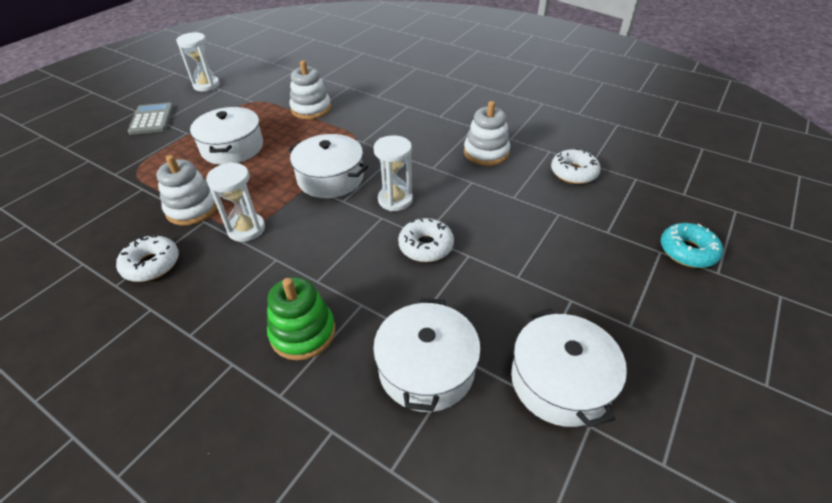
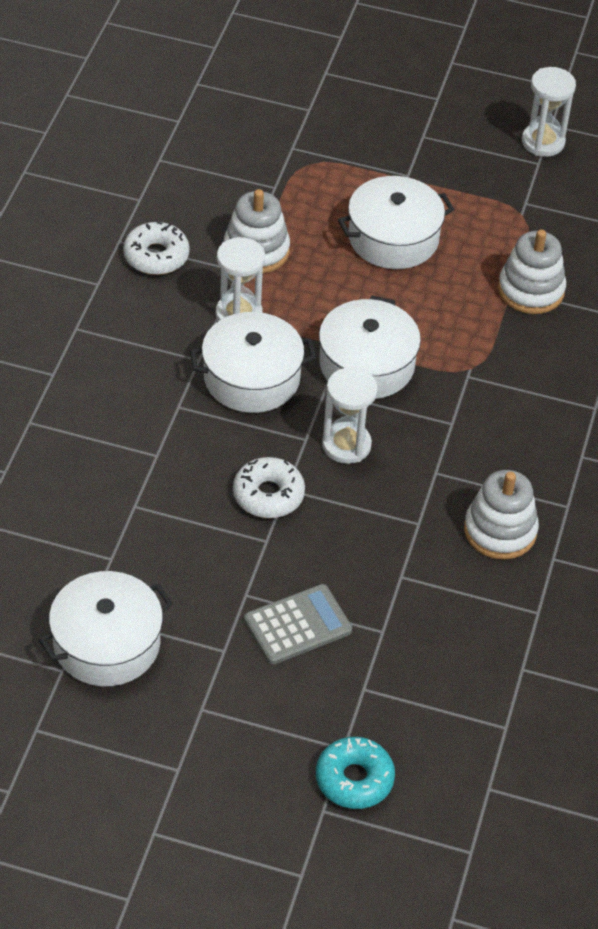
camera: 70 degrees right, 5 degrees up
grey calculator [128,102,174,135] -> grey calculator moved to [244,584,352,665]
green stacking toy [267,277,335,360] -> none
white pot [373,298,481,412] -> white pot moved to [190,312,316,413]
white donut [551,149,601,184] -> none

